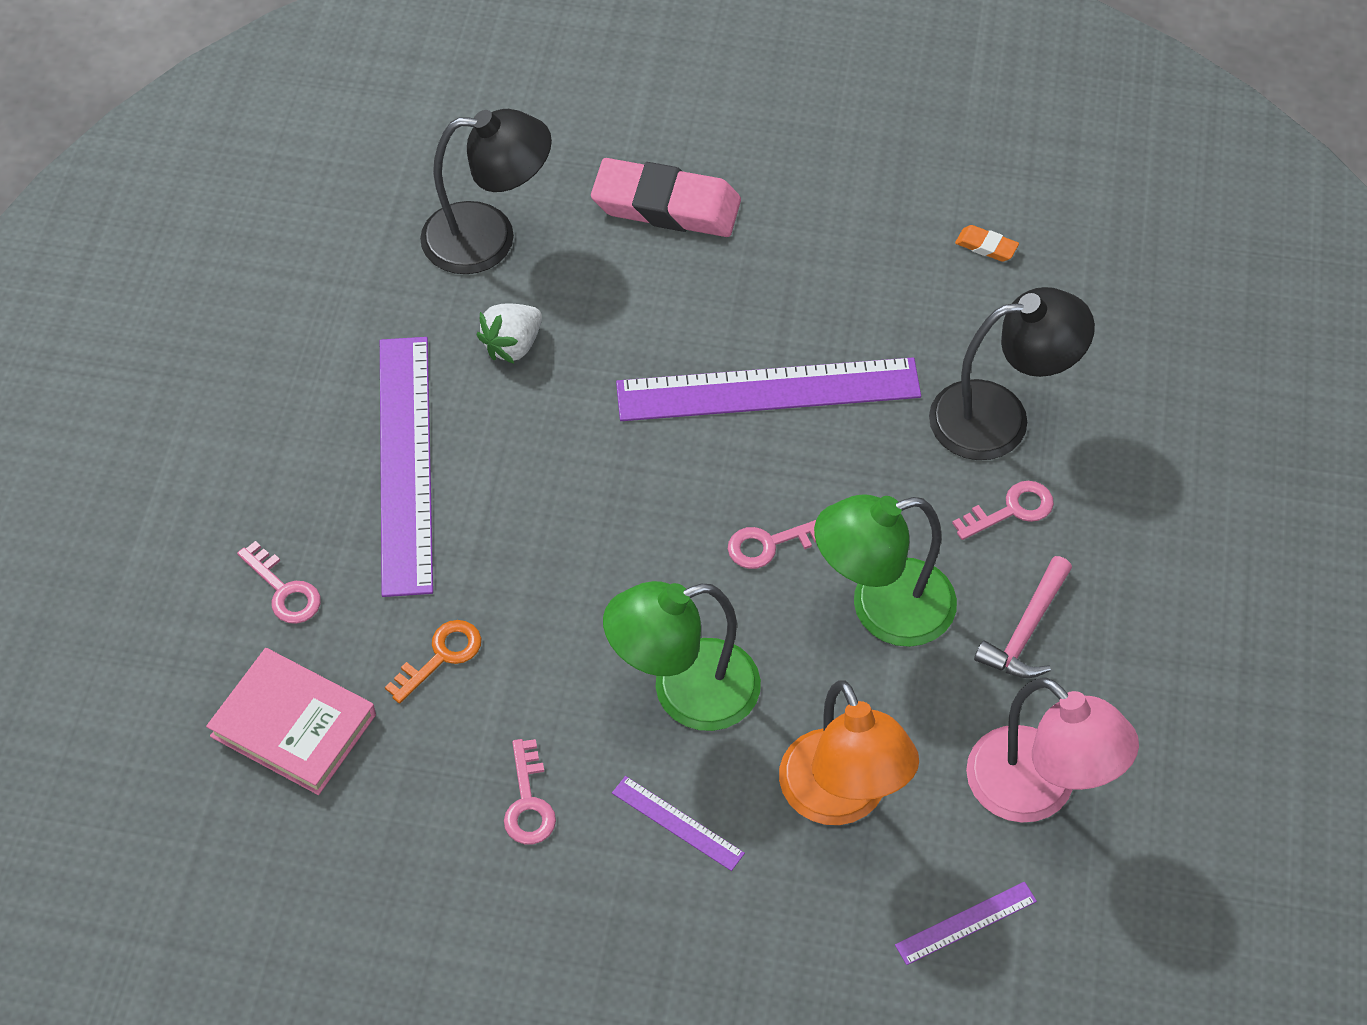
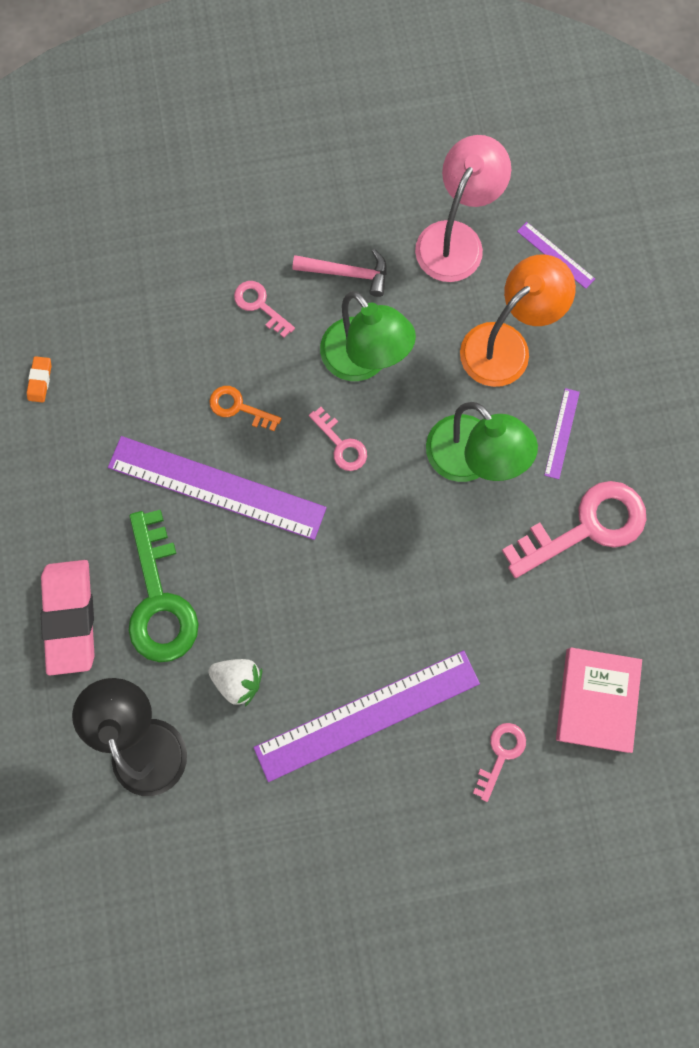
camera: 110 degrees left, 20 degrees up
orange key [385,620,481,704] -> orange key moved to [209,386,282,431]
pink key [504,739,556,844] -> pink key [502,481,646,578], size x1.98
purple ruler [616,357,921,421] -> purple ruler turned 45 degrees counterclockwise [108,436,327,540]
black lamp [929,287,1095,460] -> none
none -> green key [128,510,198,662]

